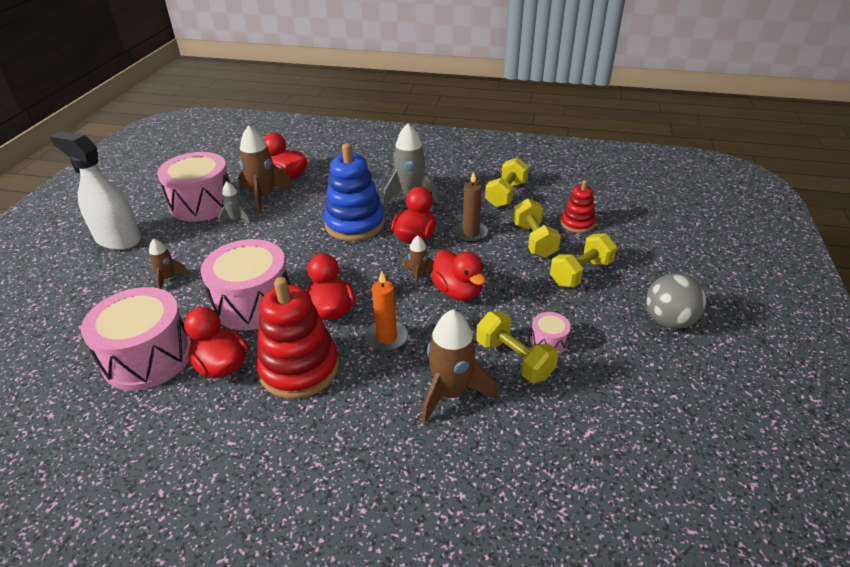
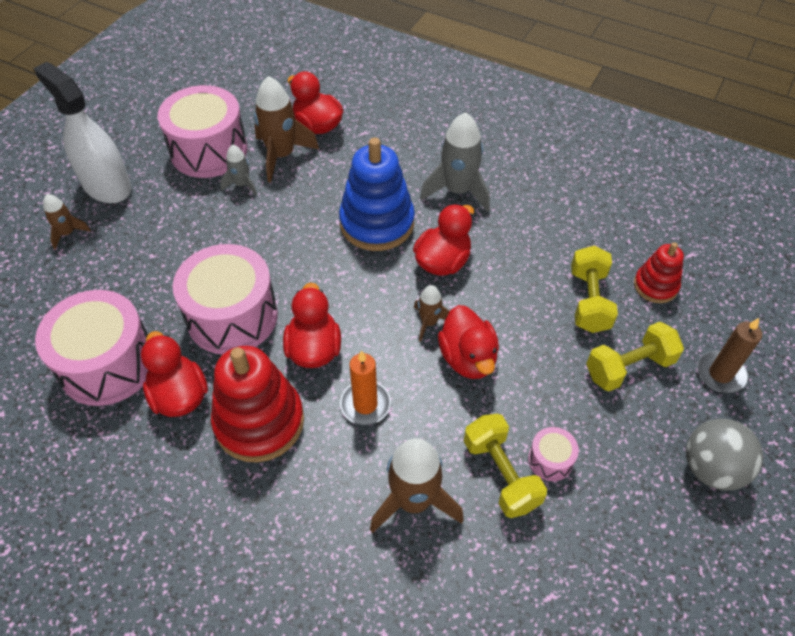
camera: 15 degrees right, 15 degrees up
brown rocket [149,238,189,289] -> brown rocket moved to [43,194,91,250]
brown candle [453,171,489,242] -> brown candle moved to [697,318,762,393]
yellow dumbbell [485,158,529,208] -> none

